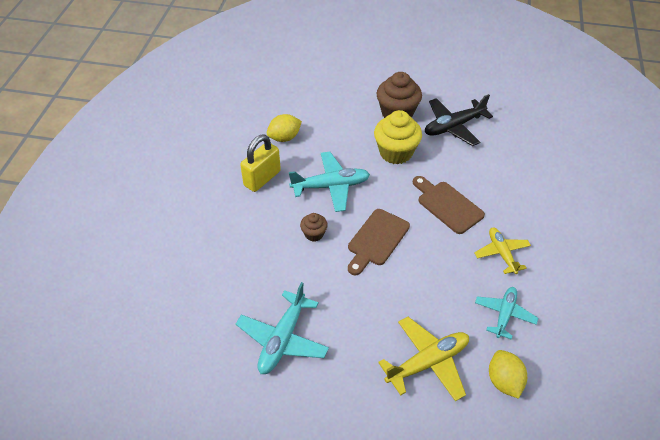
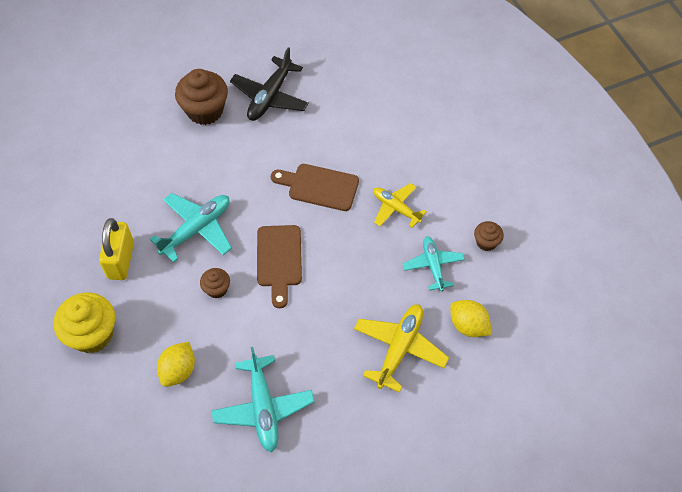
camera: 35 degrees left, 10 degrees up
yellow lemon [267,114,302,142] -> yellow lemon moved to [157,342,195,387]
yellow cupcake [374,110,422,164] -> yellow cupcake moved to [54,292,115,353]
none -> brown cupcake [474,221,504,251]

